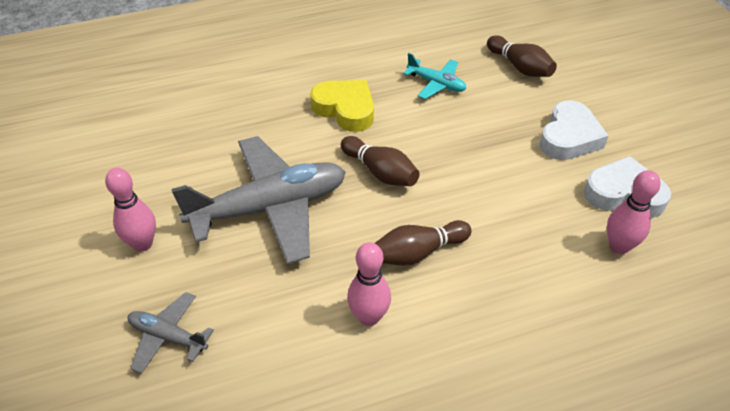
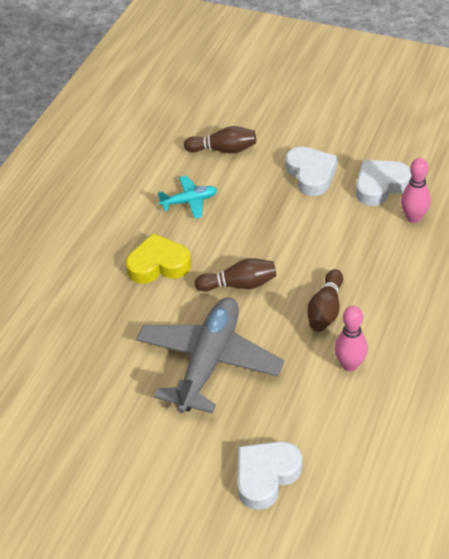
camera: 45 degrees left, 0 degrees up
pink bowling pin [105,168,156,252] -> none
grey plane [128,292,214,373] -> white heart [237,441,302,510]

